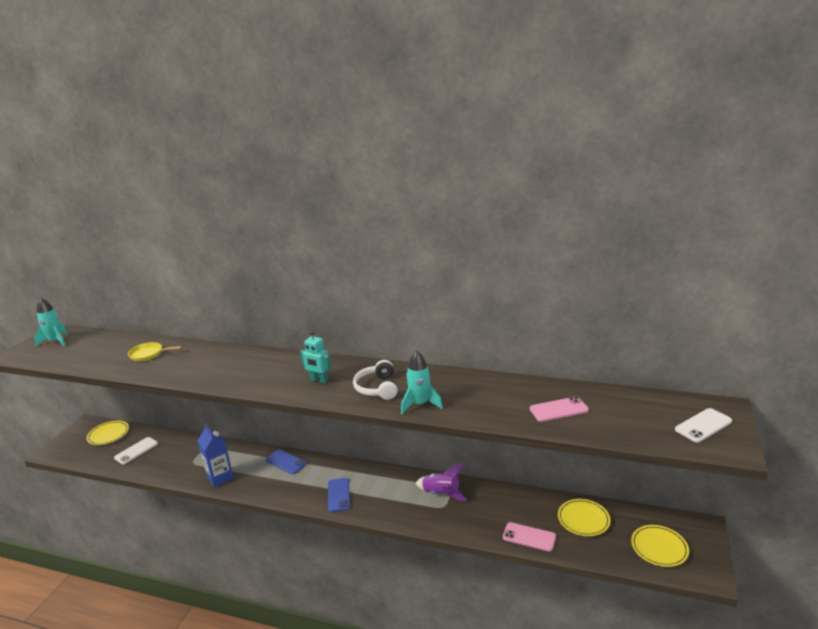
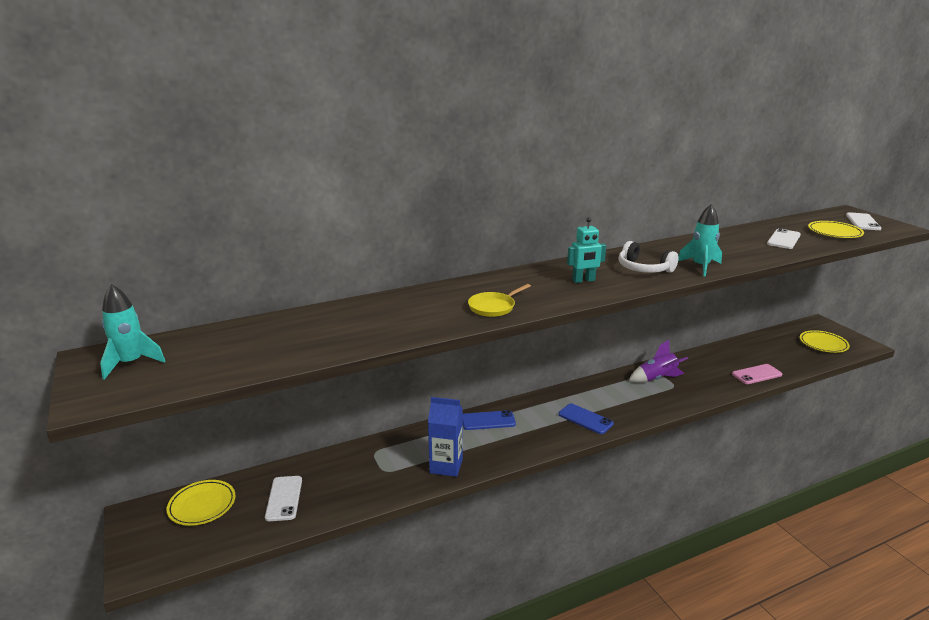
camera: 45 degrees left, 0 degrees up
yellow pan [128,342,181,361] -> yellow pan moved to [468,284,531,317]
pink phone [530,396,589,422] -> white phone [767,228,801,249]
yellow plate [558,499,610,536] -> yellow plate moved to [808,221,864,238]

